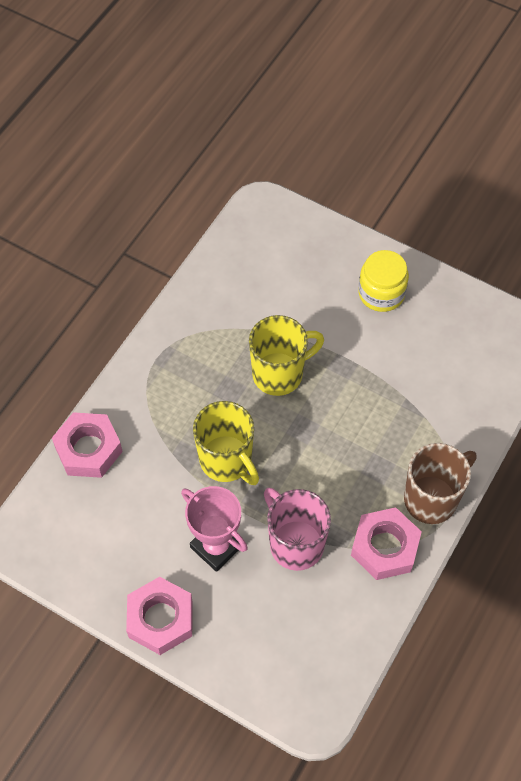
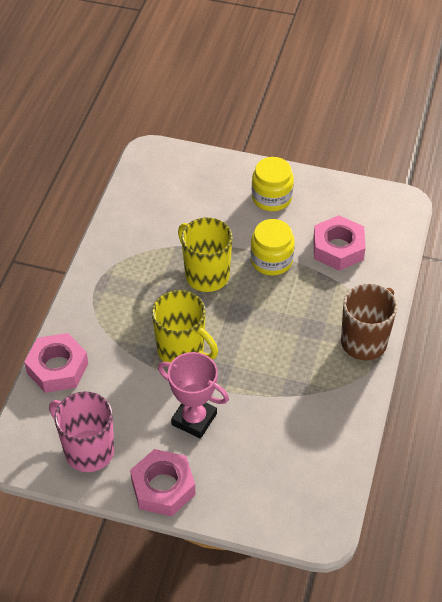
camera: 15 degrees left, 10 degrees down
yellow mug [249,315,324,396] -> yellow mug turned 90 degrees counterclockwise [178,217,233,292]
pink mug [264,488,331,571] -> pink mug moved to [49,391,114,472]
pink nut [351,507,422,580] -> pink nut moved to [313,215,366,271]
none -> yellow jar [250,219,295,276]

